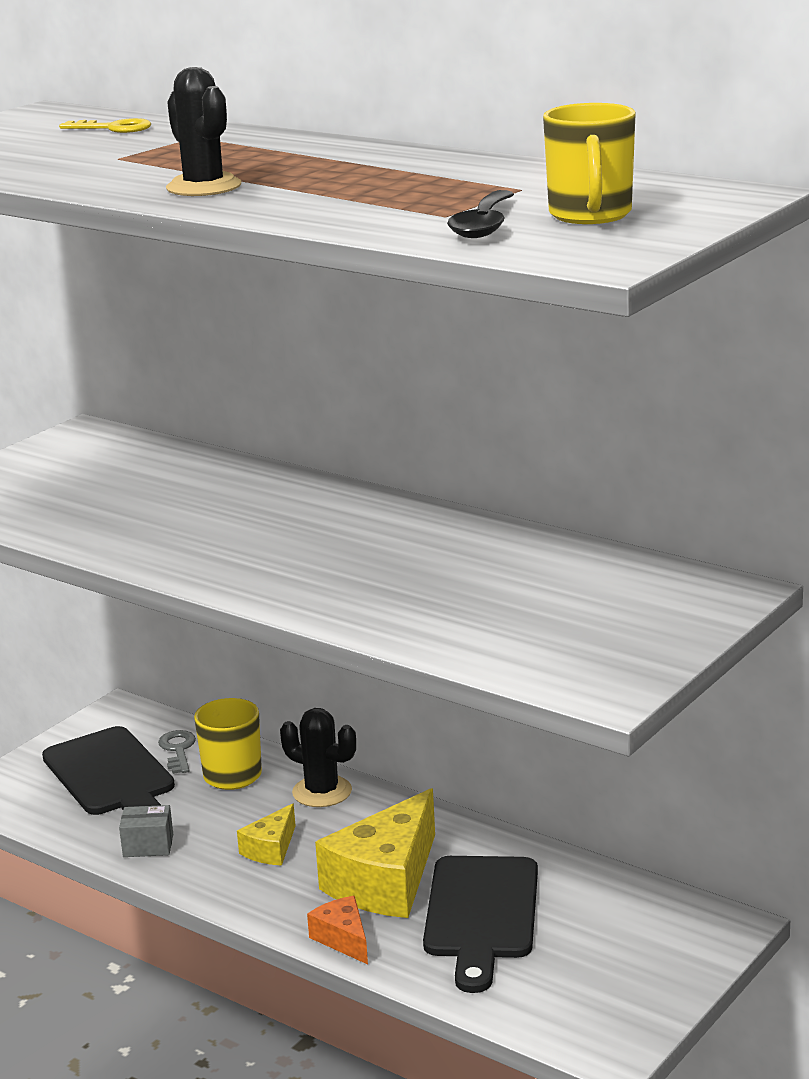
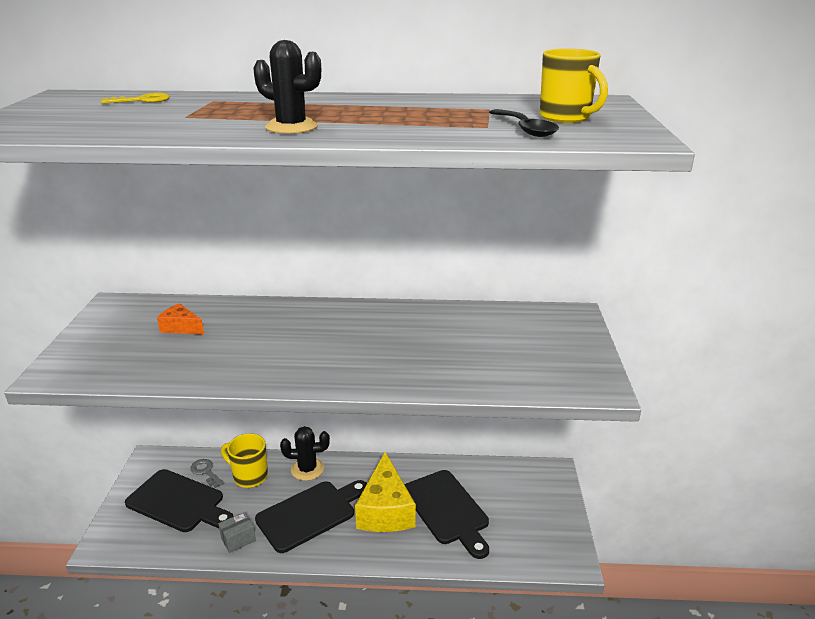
camera: 35 degrees left, 5 degrees up
yellow cheese [237,803,295,866] -> black cutting board [255,480,367,553]
orange cheese [307,896,368,964] -> orange cheese moved to [157,303,204,335]

